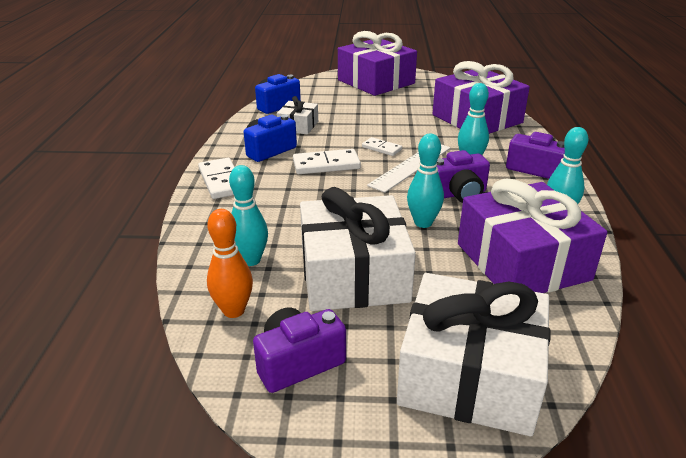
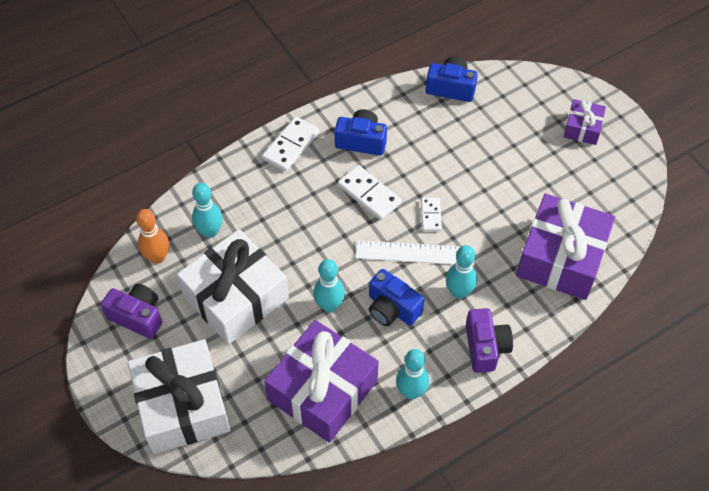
camera: 55 degrees right, 25 degrees up
white gift [277,96,318,134] -> none
purple gift [338,31,417,96] -> purple gift [564,99,606,145], size x0.49
purple camera [437,150,490,203] -> blue camera [369,269,425,326]

